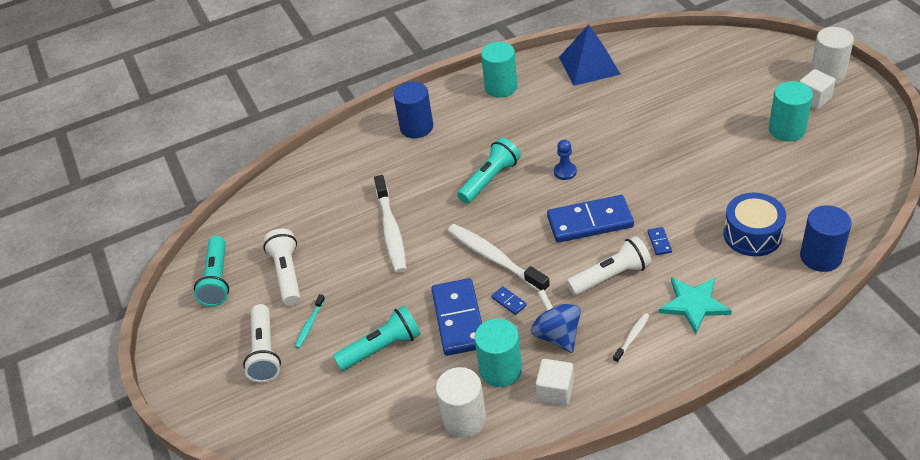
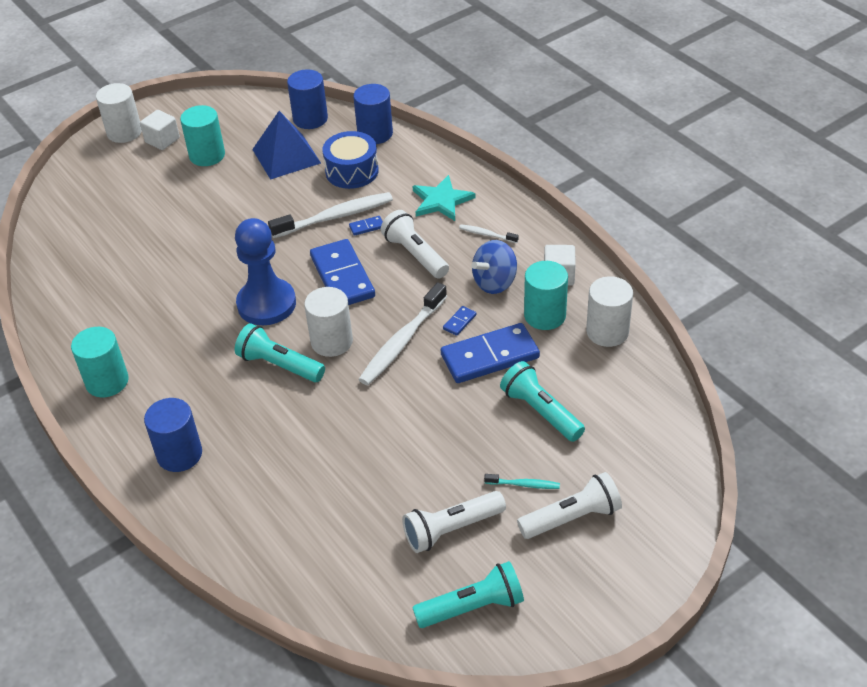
camera: 105 degrees left, 0 degrees up
white toothbrush [374,175,406,273] -> white toothbrush moved to [268,192,393,238]
blue pawn [554,140,577,180] -> blue pawn [235,218,296,325], size x2.29
blue pyramid [559,25,621,86] -> blue pyramid moved to [252,111,321,180]
none -> blue cylinder [287,69,328,129]
none -> white cylinder [304,287,353,357]

